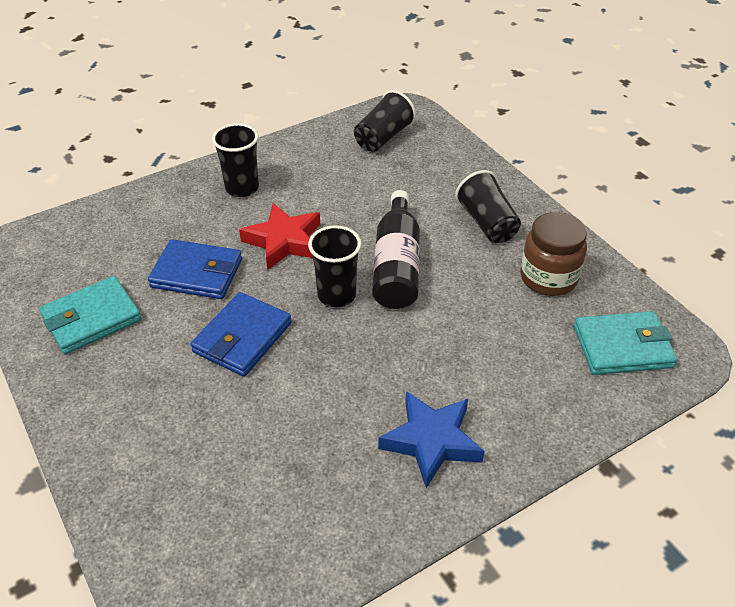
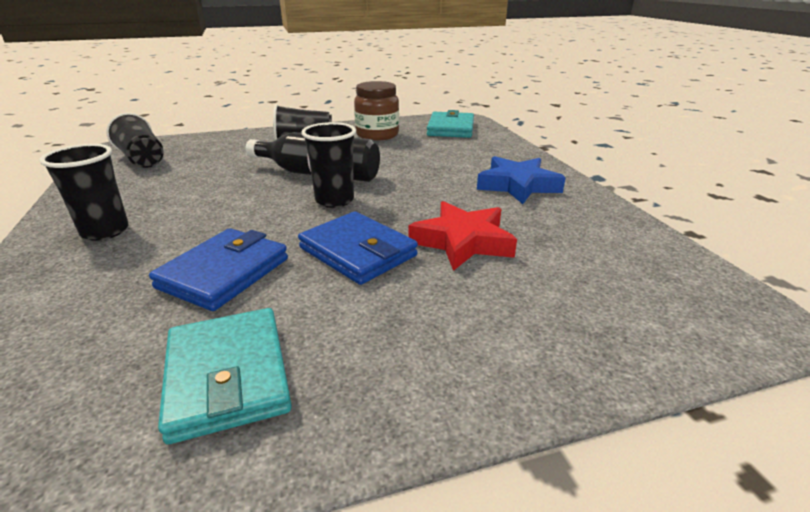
camera: 75 degrees left, 15 degrees down
red star [239,203,320,270] -> red star moved to [408,201,517,271]

